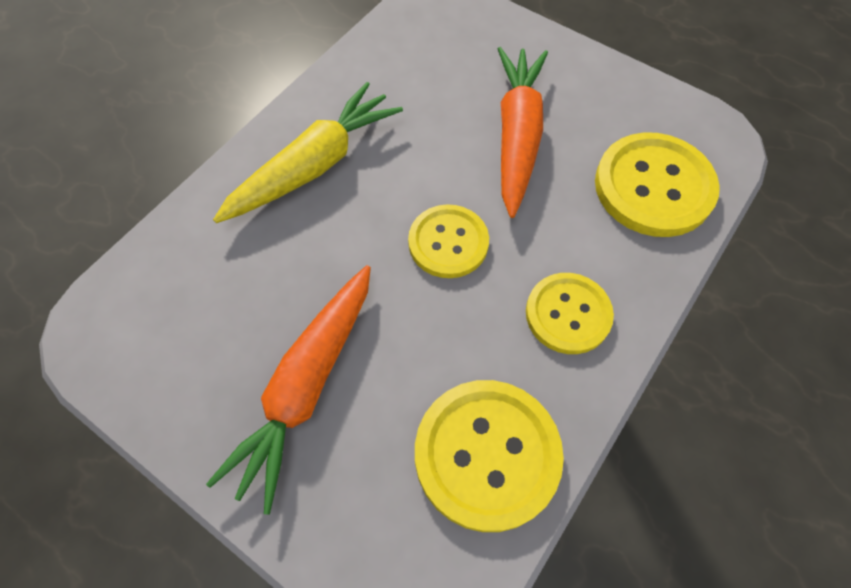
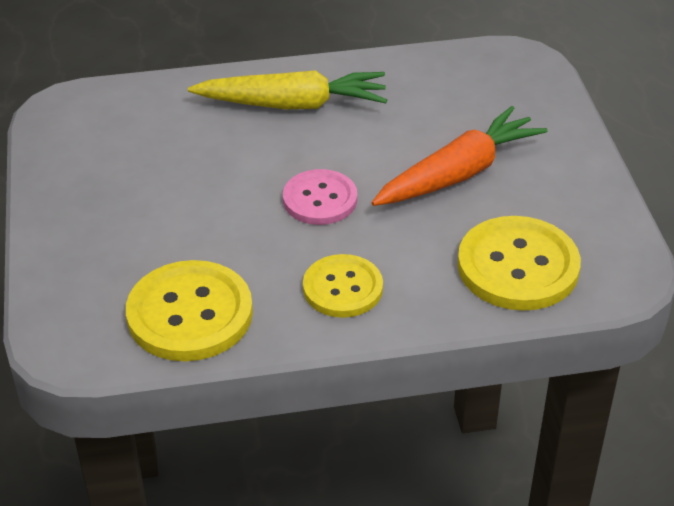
camera: 45 degrees right, 20 degrees down
orange carrot [206,265,371,515] -> none
yellow button [408,204,489,278] -> pink button [283,169,357,225]

